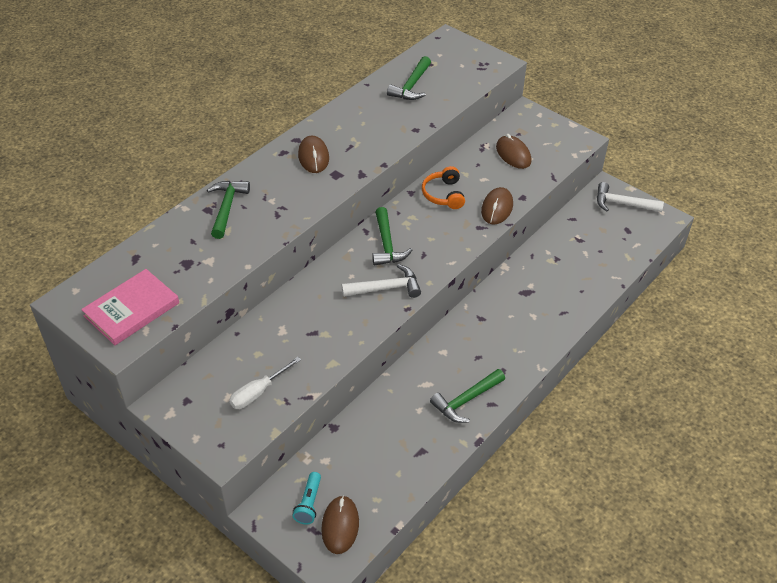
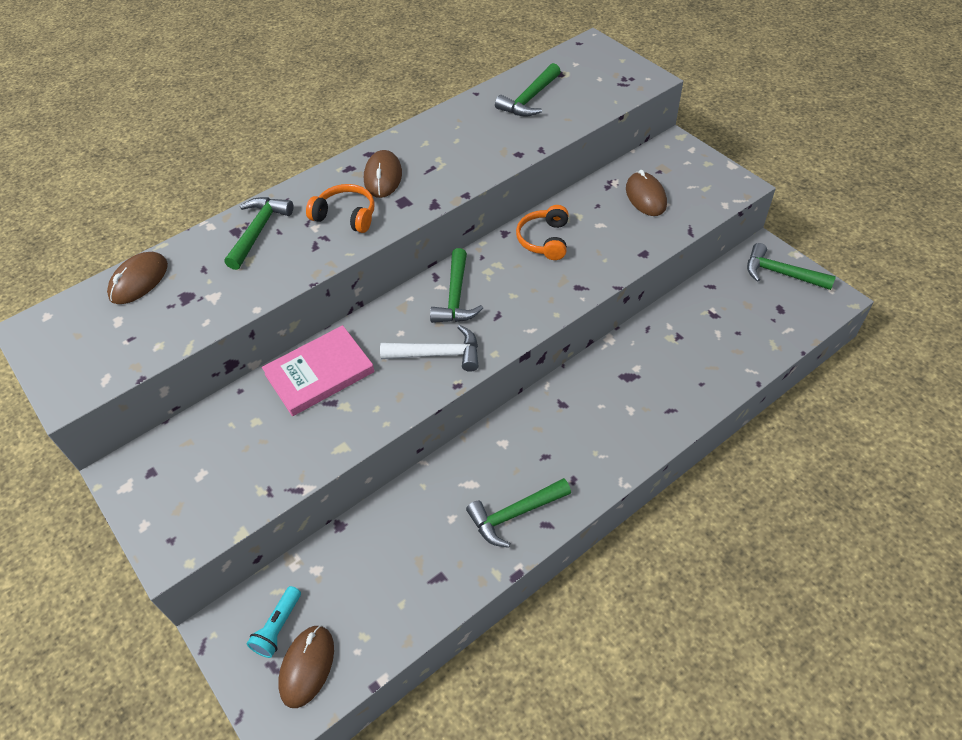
camera: 15 degrees right, 5 degrees up
pink book [81,269,179,345] -> pink book moved to [262,325,375,416]
white screwdriver [229,357,301,409] -> none
brown mouse [481,187,513,225] -> brown mouse moved to [107,252,168,304]
white hammer [597,182,664,212] -> green hammer [747,243,836,290]
none -> orange headphones [306,184,375,233]

